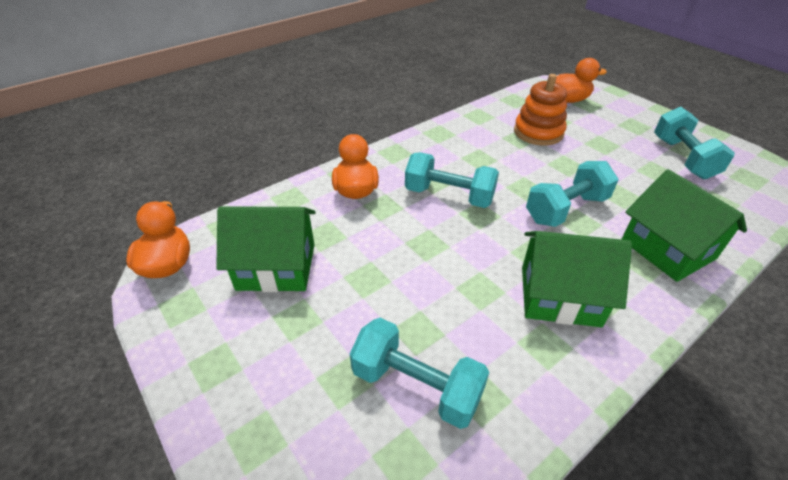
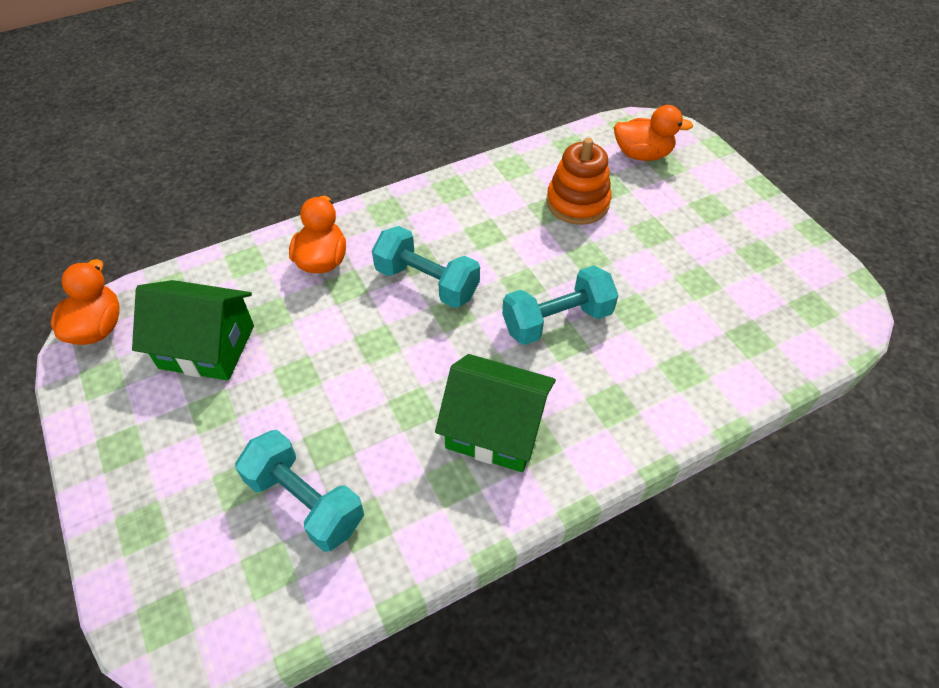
camera: 10 degrees right, 10 degrees up
green house [622,169,747,282] -> none
turquoise dumbbell [654,107,735,179] -> none

